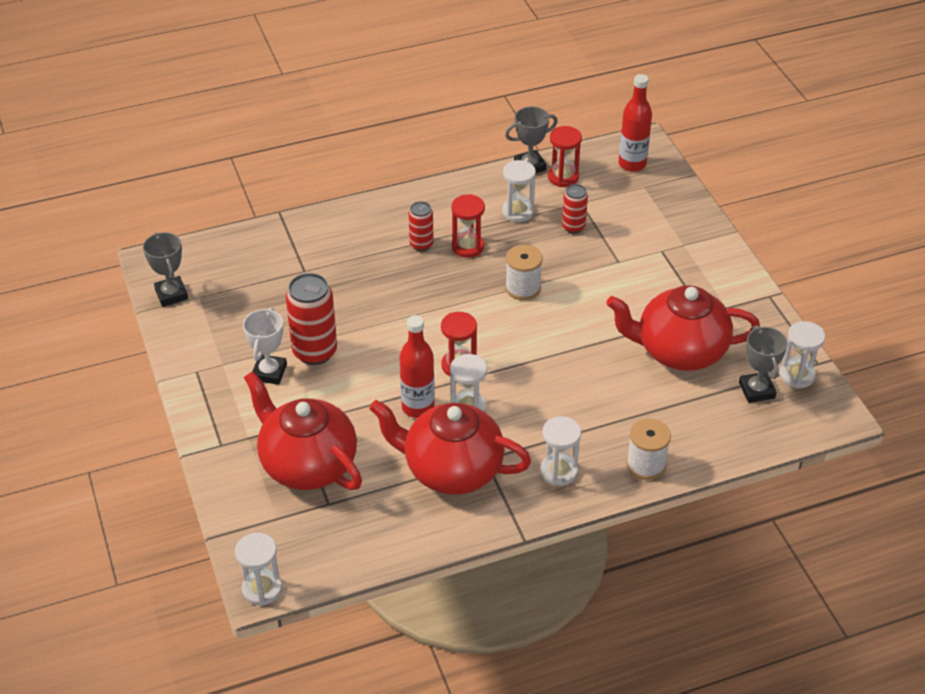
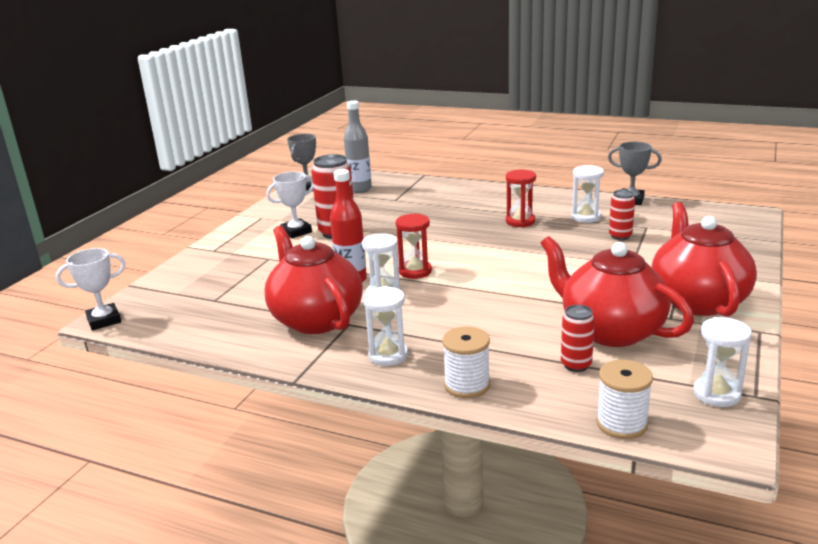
camera: 45 degrees right, 20 degrees down
white hourglass [235,533,282,606] -> white trophy [56,248,125,330]
red teapot [244,371,362,490] -> red teapot moved to [652,202,757,317]
red can [409,201,434,251] -> red can moved to [561,305,595,372]
white spool [505,245,543,300] -> white spool moved to [596,360,653,439]
red hourglass [548,126,582,187] -> none
red bottle [619,74,652,172] -> none
grey trophy [739,325,788,403] -> none
none -> grey bottle [344,101,372,193]

